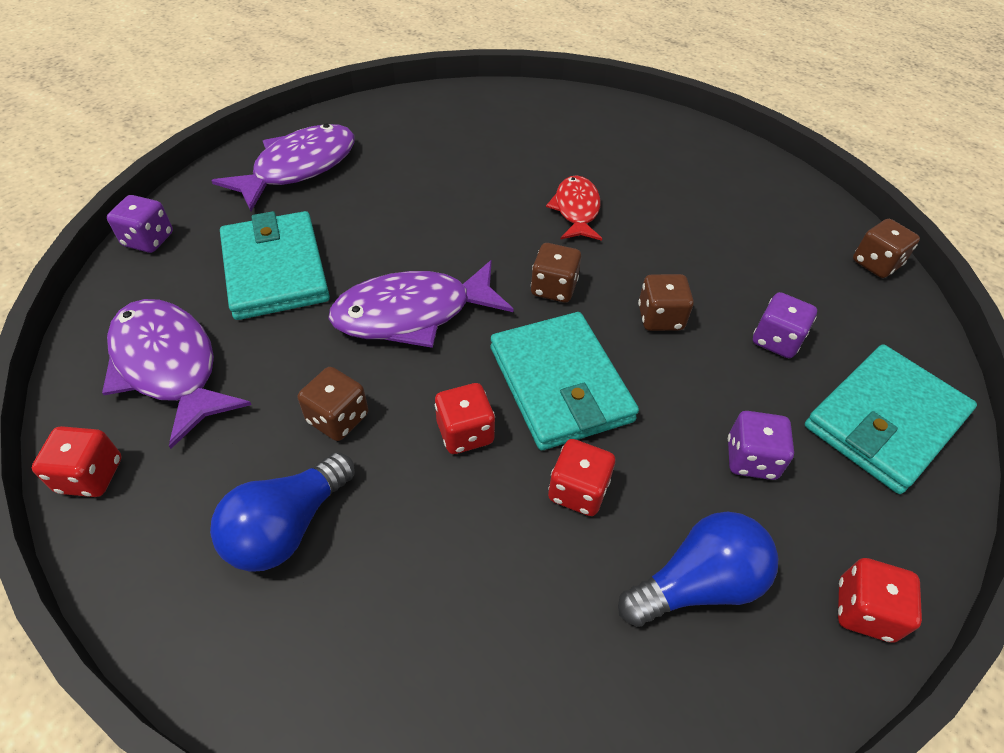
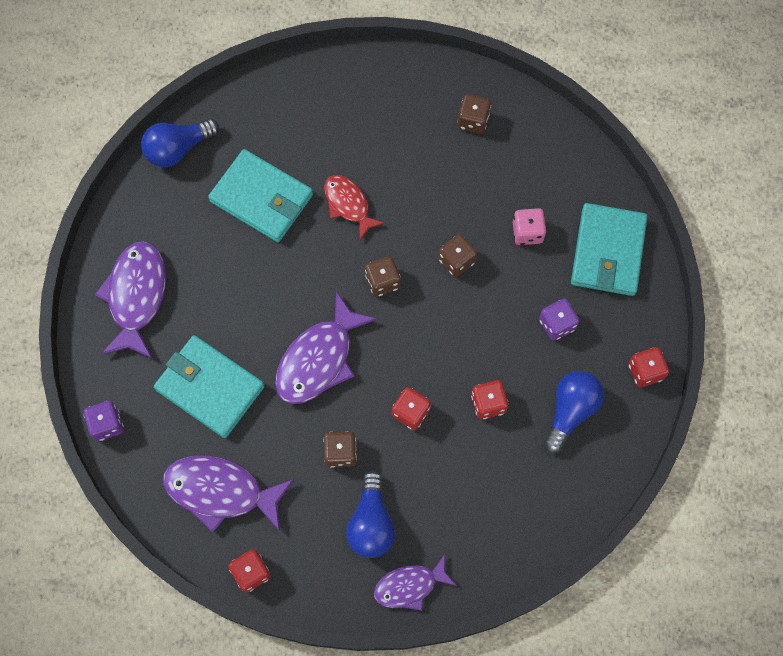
camera: 35 degrees left, 20 degrees up
turquoise wallet [490,312,639,450] -> turquoise wallet moved to [208,149,313,242]
purple dice [753,292,817,358] -> pink dice [513,208,546,245]
brown dice [853,219,920,278] -> brown dice moved to [457,94,491,134]
none -> blue light bulb [141,119,219,167]
none -> purple fish [374,554,457,610]

